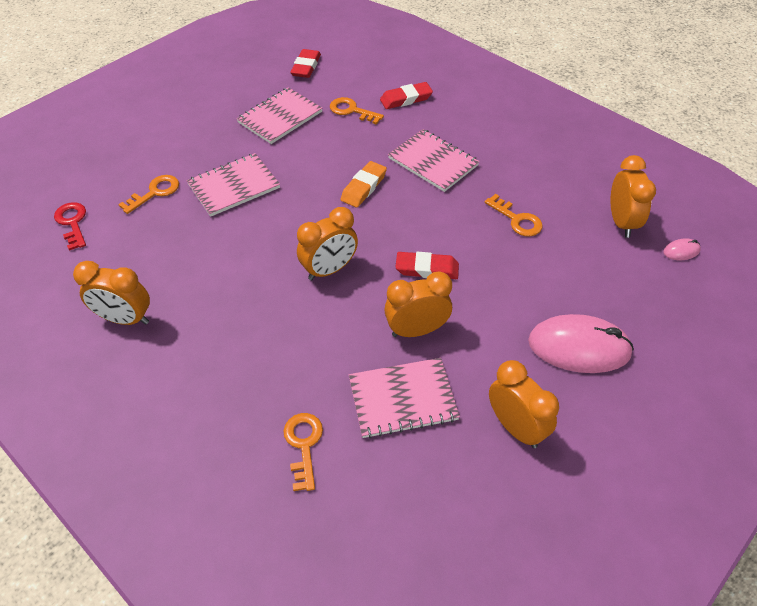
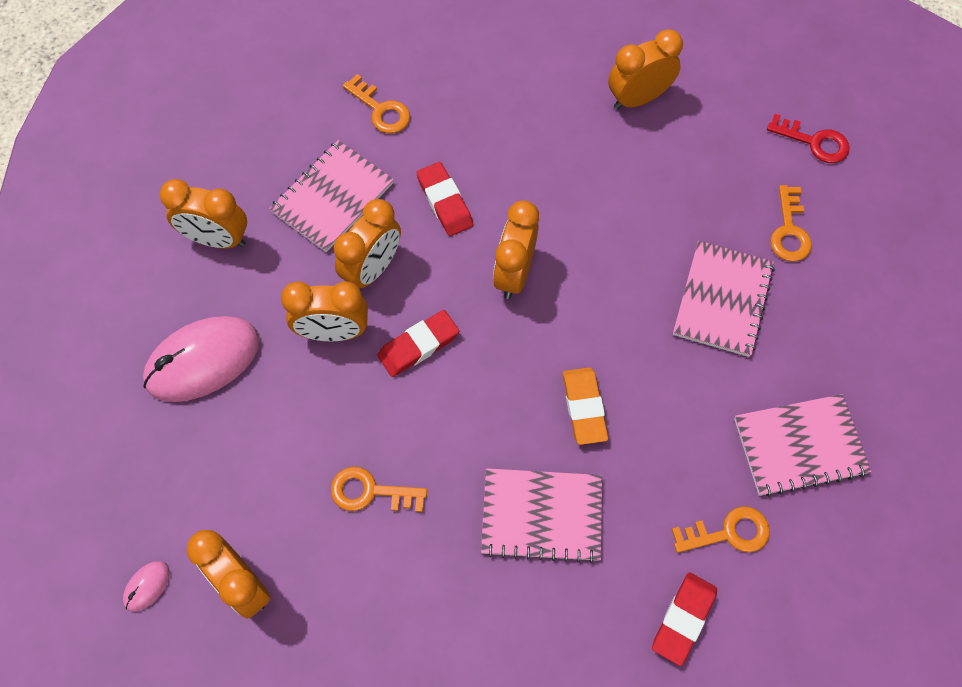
camera: 140 degrees right, 15 degrees up
pink notebook [236,87,322,144] -> pink notebook turned 75 degrees clockwise [734,394,871,497]
red eraser [290,49,321,78] -> red eraser moved to [416,162,473,236]
none -> orange clock [281,281,368,341]

